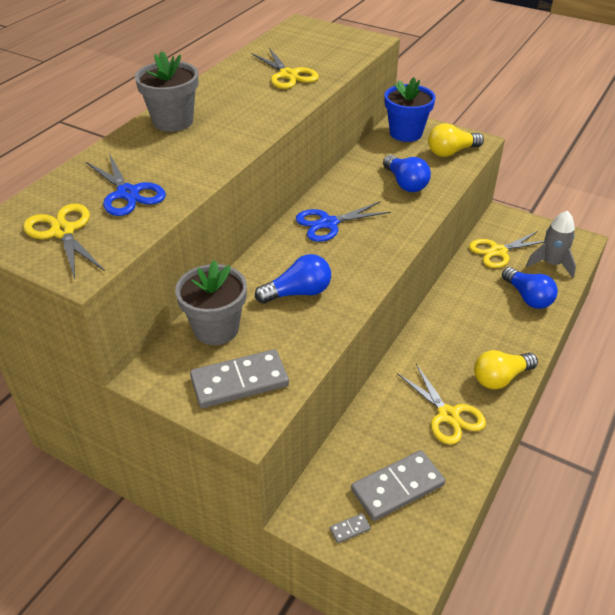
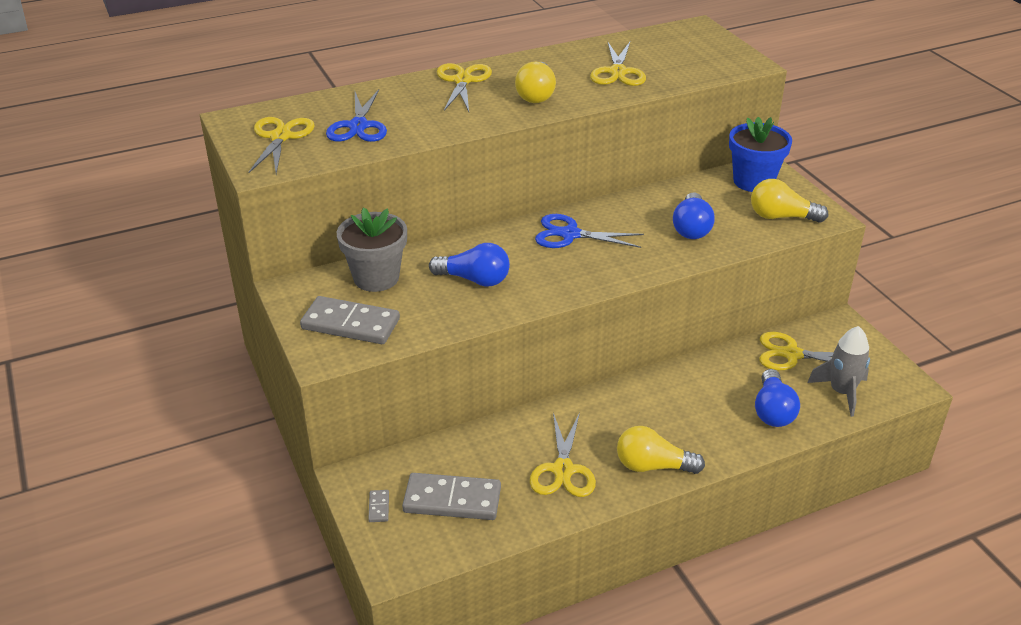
camera: 35 degrees right, 5 degrees down
grey flower pot [135,51,198,132] -> yellow scissors [437,63,492,112]
grey domino [330,513,371,543] -> grey domino turned 75 degrees clockwise [368,490,389,522]
none -> yellow light bulb [515,62,556,103]

